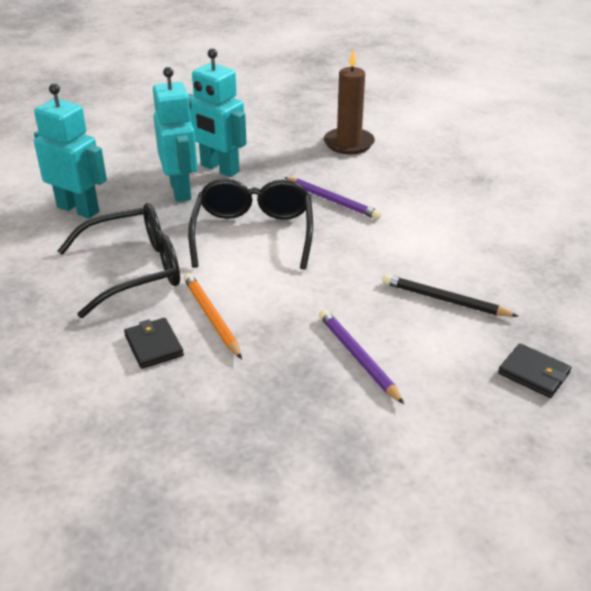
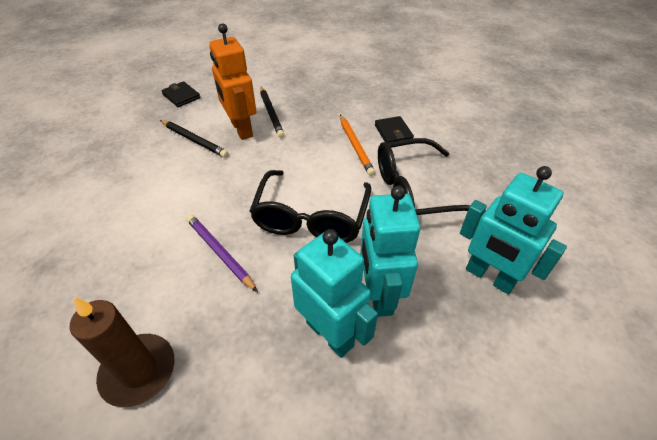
camera: 170 degrees left, 10 degrees up
purple pencil [319,309,404,404] -> black pencil [260,87,285,138]
none -> orange robot [209,23,257,140]

